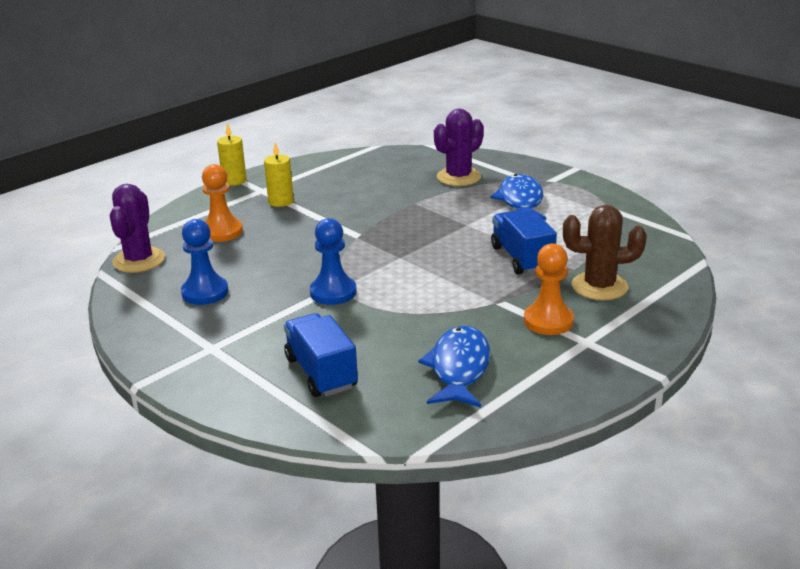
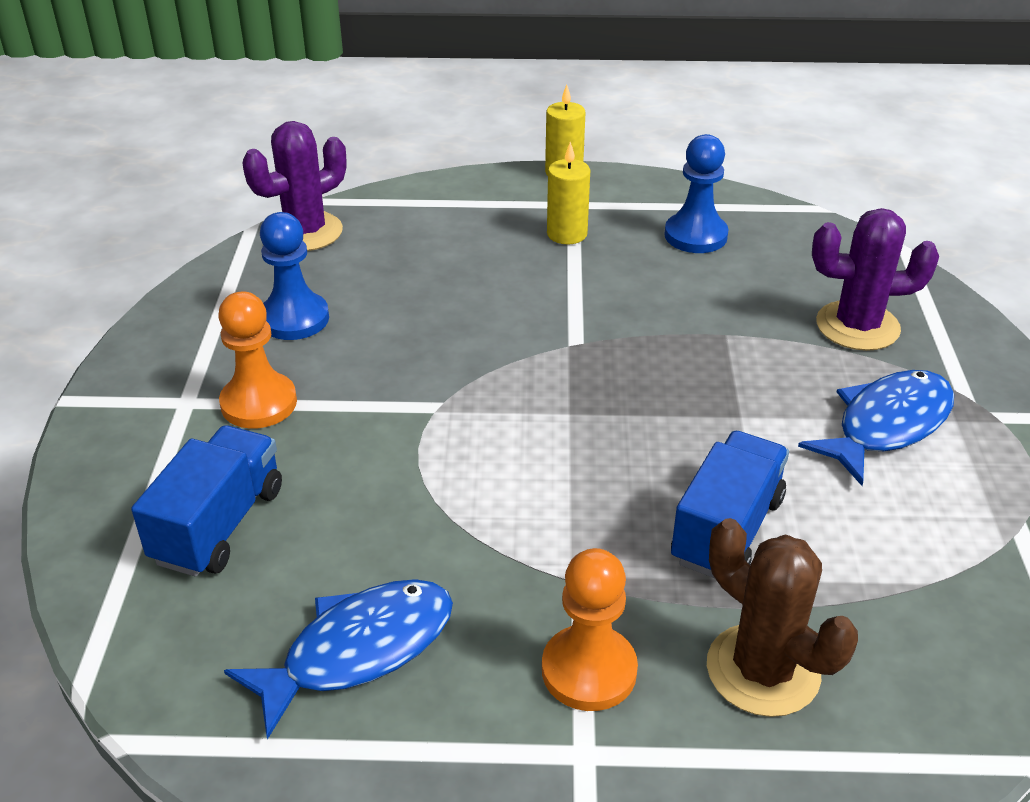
camera: 45 degrees right, 10 degrees up
orange pawn [202,164,243,242] -> orange pawn moved to [218,292,297,429]
blue pawn [310,218,357,305] -> blue pawn moved to [664,134,729,253]

